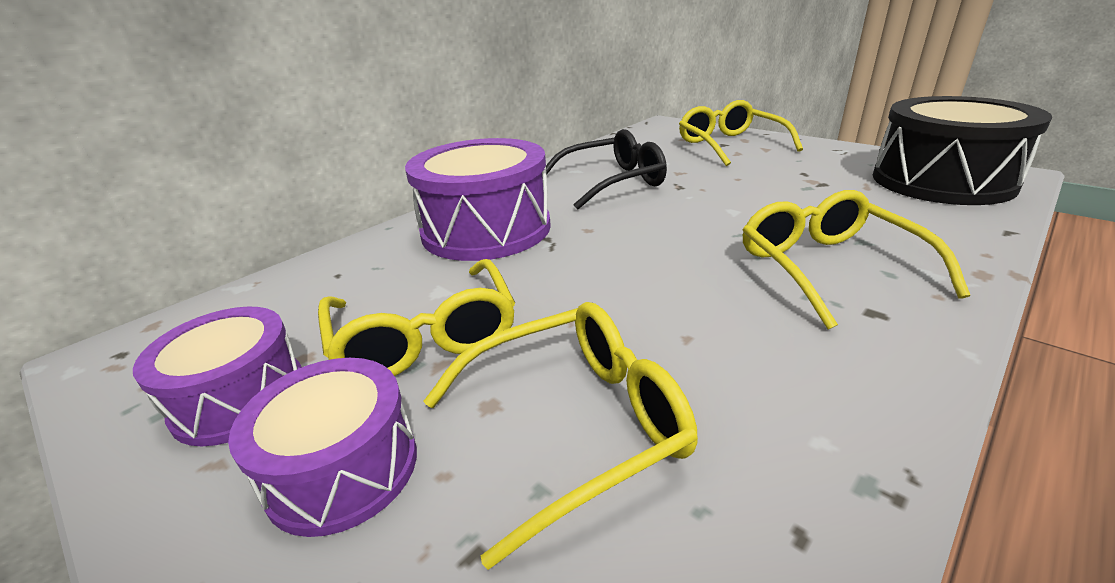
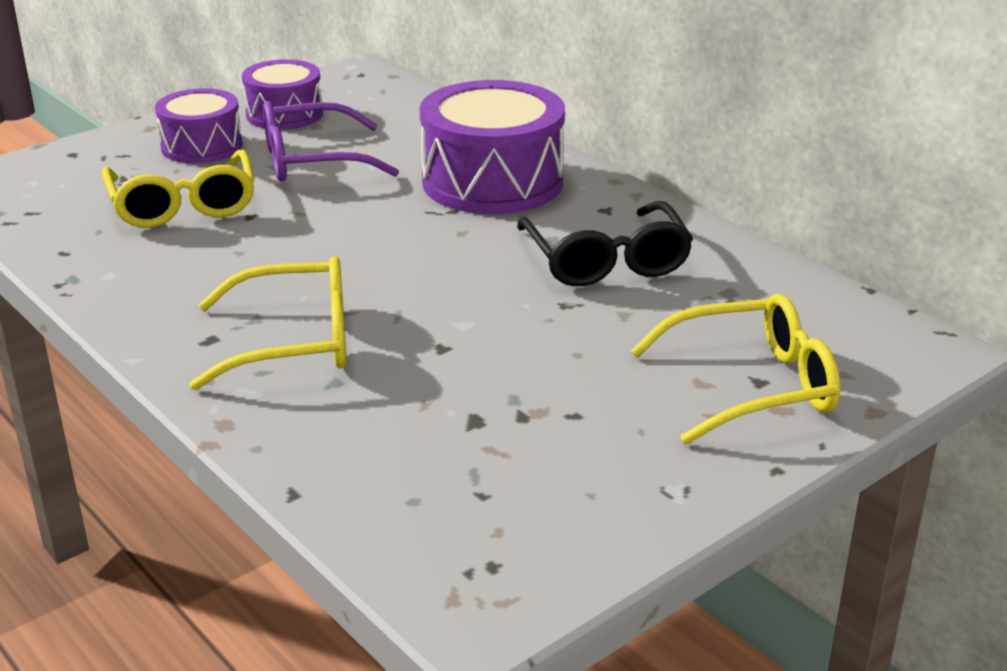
camera: 95 degrees right, 0 degrees up
yellow glasses [318,259,515,376] -> purple glasses [263,101,399,182]
black drum [873,96,1052,205] -> none

